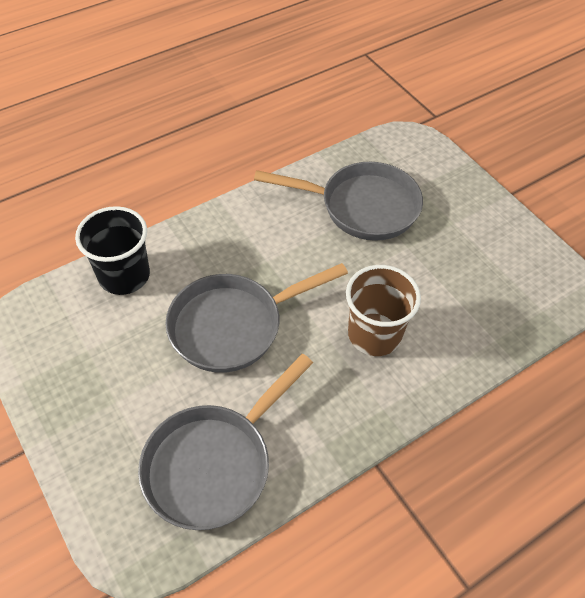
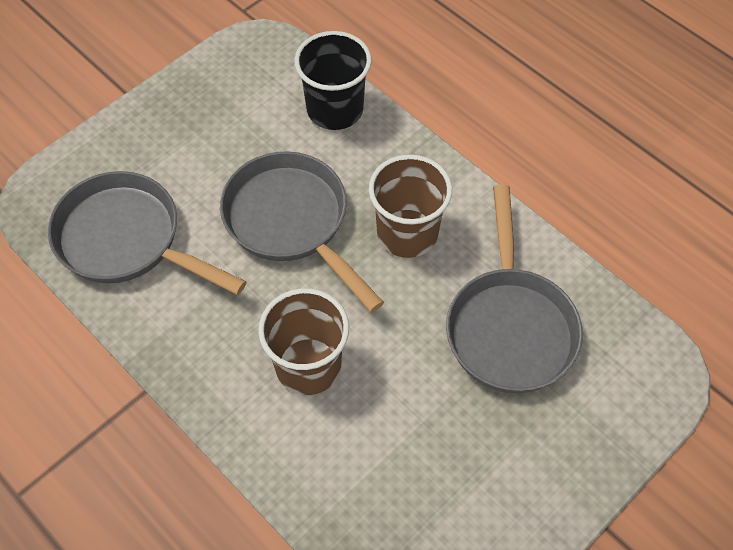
camera: 80 degrees right, 5 degrees up
none -> brown cup [369,155,452,258]

